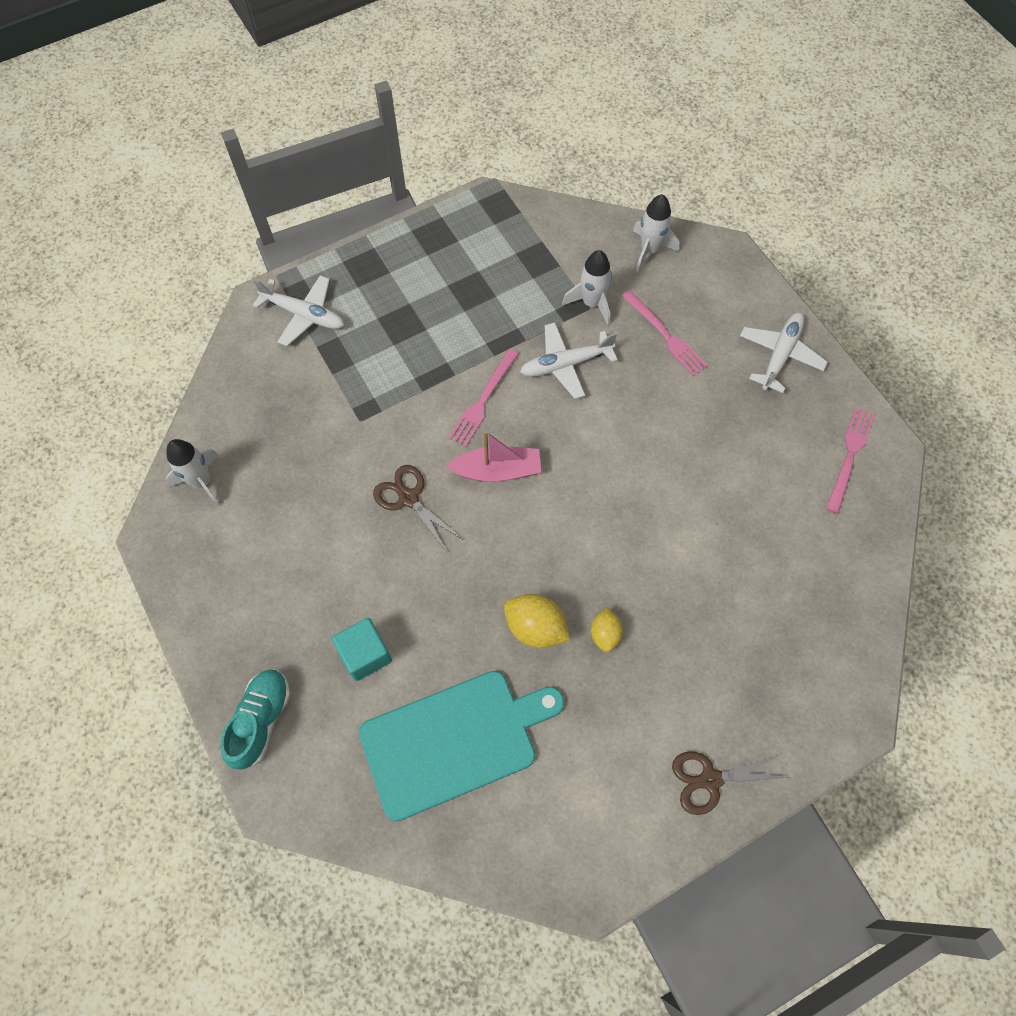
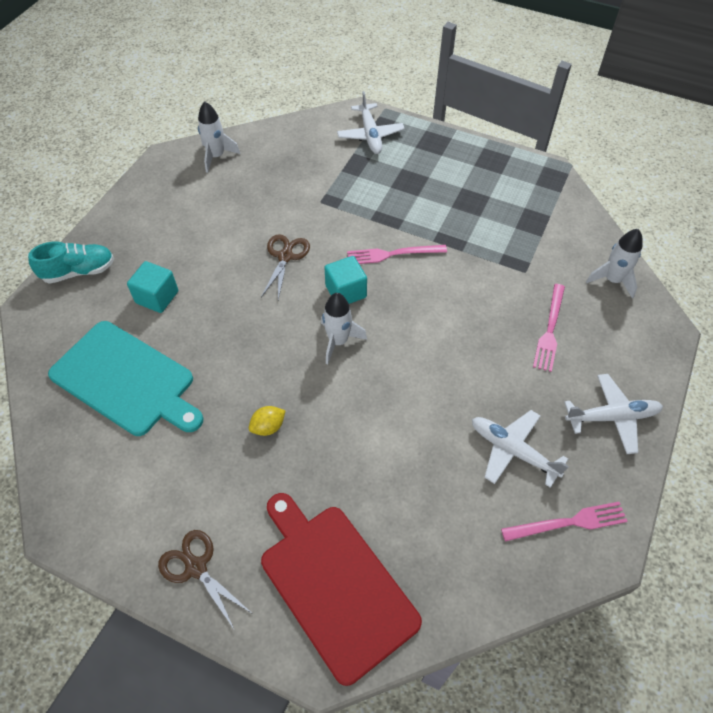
camera: 55 degrees right, 10 degrees down
pink boat [446,431,541,482] -> turquoise cube [324,256,367,304]
yellow lemon [504,594,570,648] -> none
white plane [520,322,618,399] -> white plane moved to [472,410,569,488]
white rocket [562,250,612,325] -> white rocket moved to [321,293,367,364]
none -> red cutting board [261,493,422,686]

